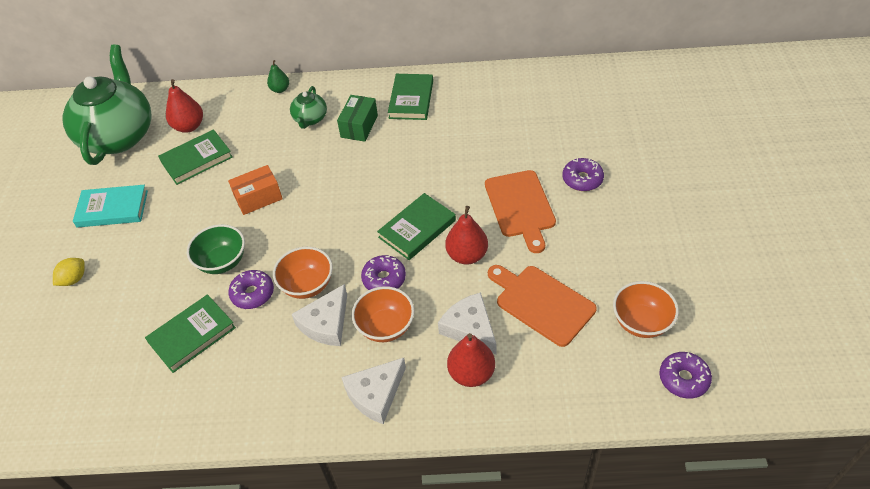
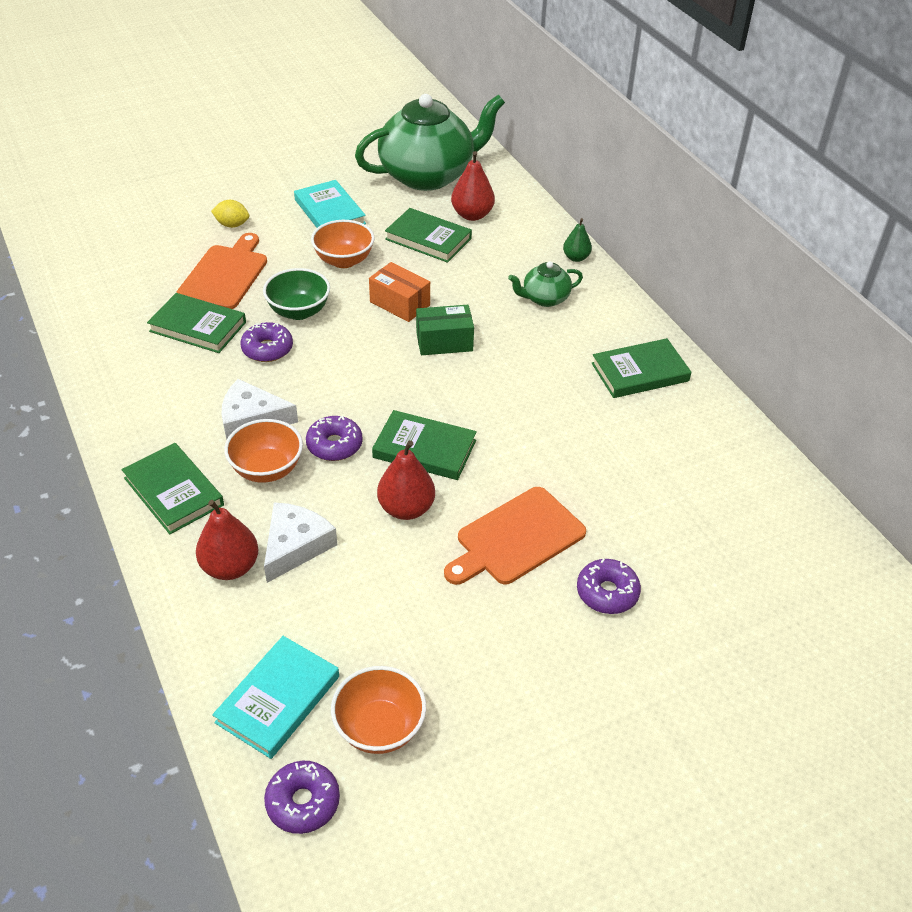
camera: 60 degrees right, 5 degrees down
orange bowl [273,247,333,299] -> orange bowl moved to [311,220,375,268]
green box [337,95,378,142] -> green box moved to [416,305,474,355]
white cheese [341,358,406,424] -> green book [121,443,224,534]
orange cutting board [488,265,597,347] -> orange cutting board moved to [176,233,267,309]
none -> turquoise book [212,636,339,759]

